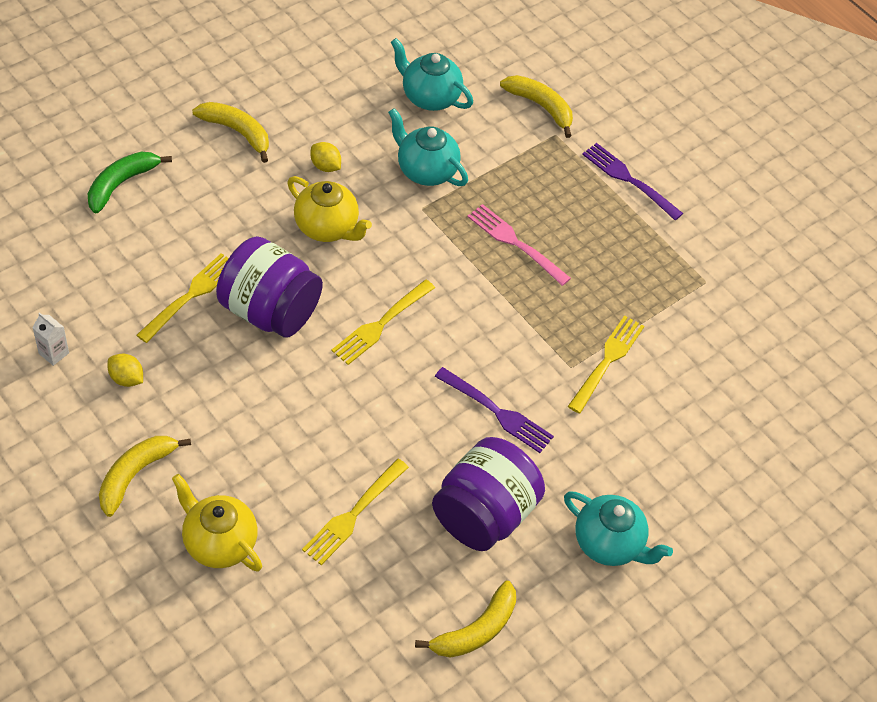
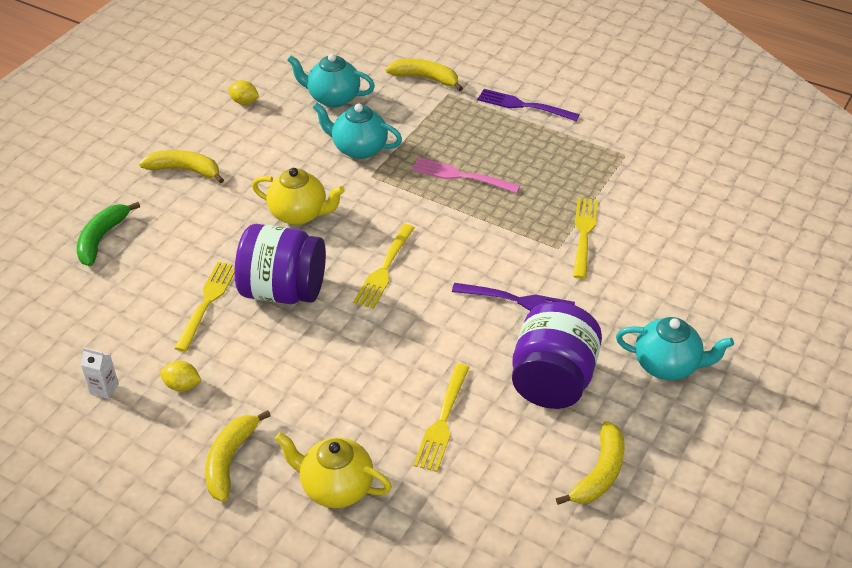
camera: 15 degrees left, 10 degrees down
yellow lemon [310,142,341,172] -> yellow lemon moved to [228,80,259,105]

